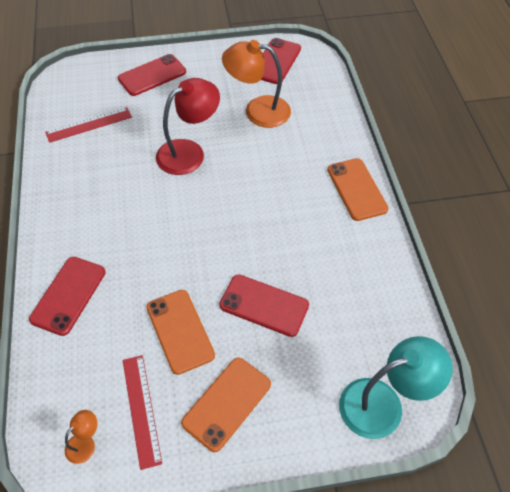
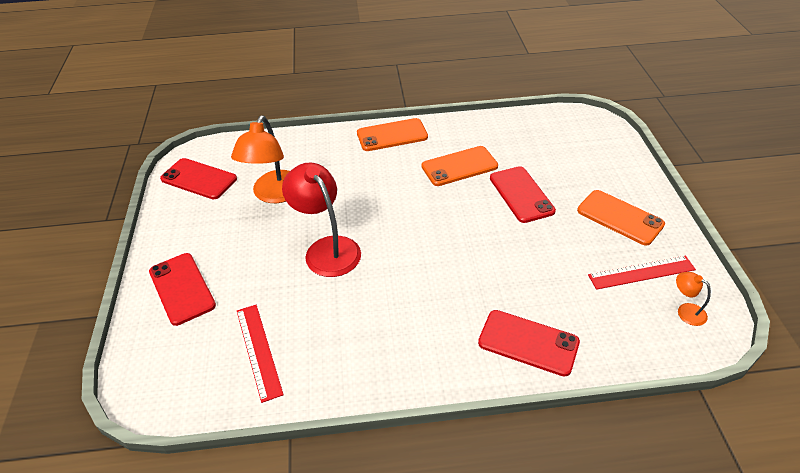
camera: 85 degrees left, 10 degrees down
orange phone [146,290,215,375] -> orange phone moved to [421,146,498,186]
red phone [219,274,309,337] -> red phone turned 45 degrees counterclockwise [490,166,556,223]
turquoise lamp [339,336,453,439] -> none

